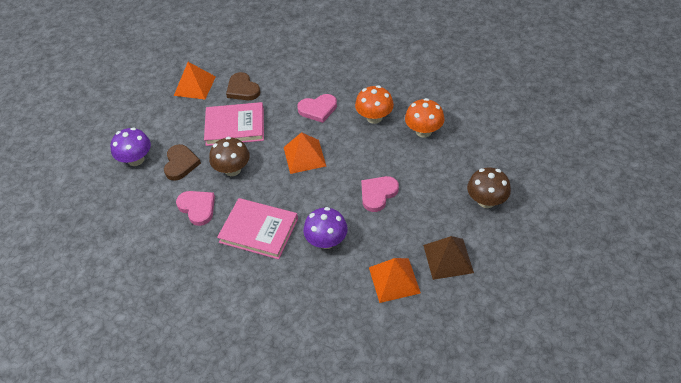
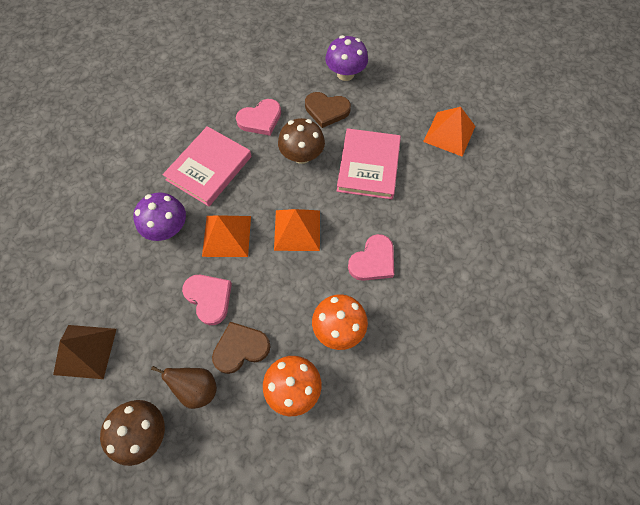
camera: 100 degrees right, 15 degrees up
brown heart [226,72,260,100] -> brown heart moved to [212,322,271,374]
pink heart [297,94,337,123] -> pink heart turned 135 degrees counterclockwise [348,234,394,281]
orange pyramid [369,258,421,303] -> orange pyramid moved to [202,215,251,257]
none -> brown pear [151,366,217,409]

